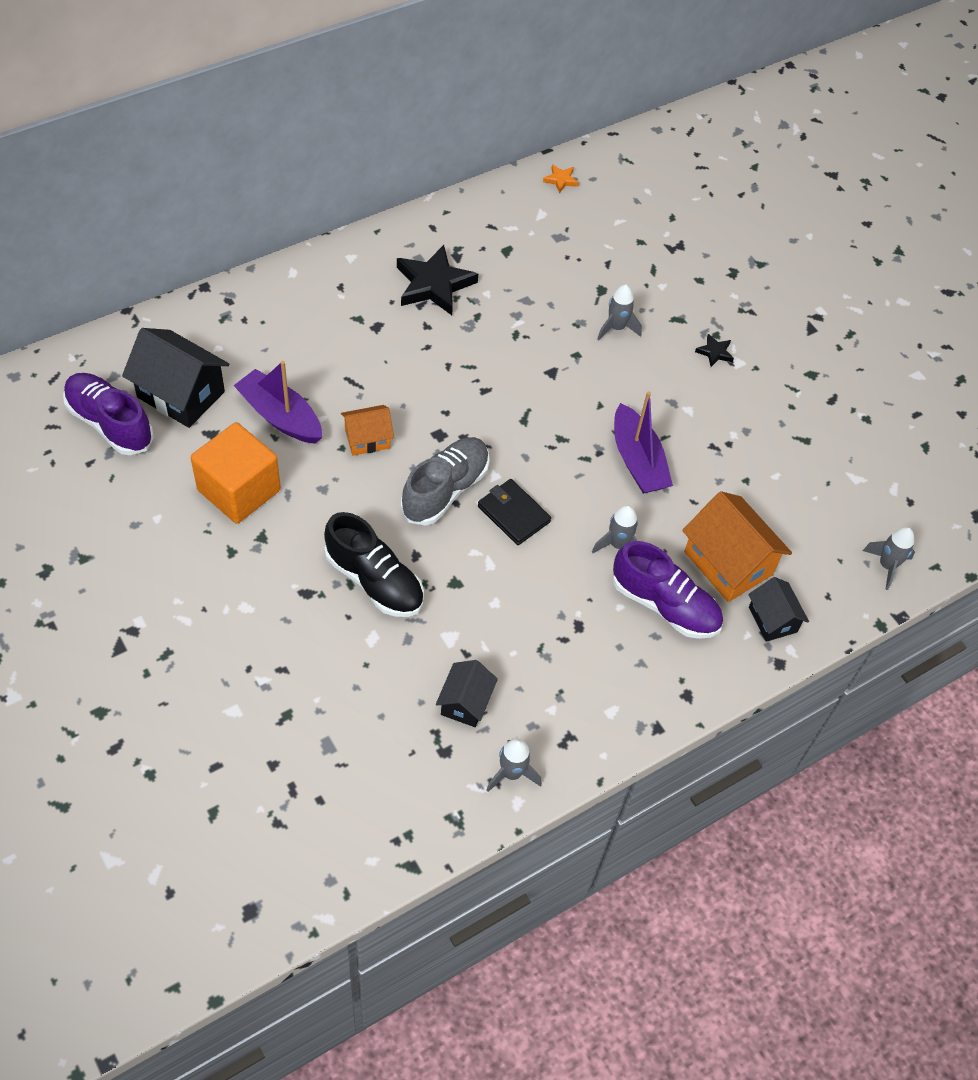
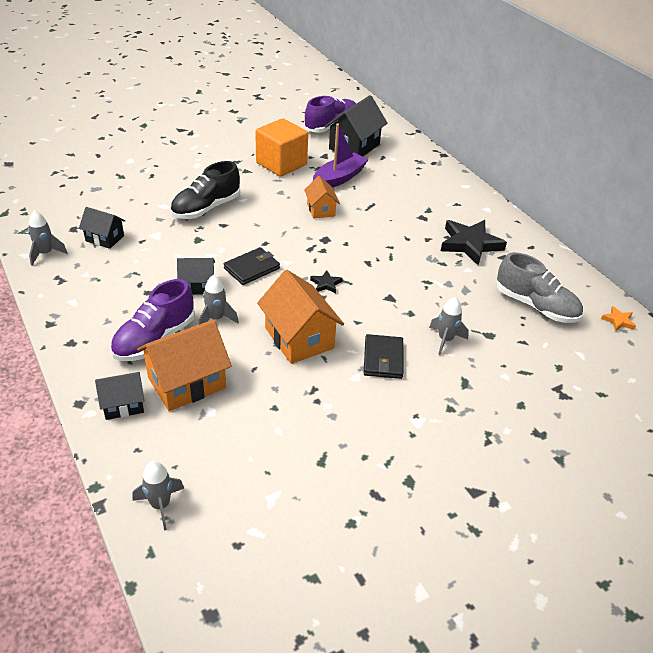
camera: 95 degrees right, 15 degrees down
grey shoe [401,437,490,526] -> grey shoe moved to [497,252,583,323]
purple boat [614,391,673,494] -> orange house [257,270,344,364]
black star [695,334,734,367] -> black star moved to [310,270,343,293]
none -> black house [177,258,215,295]
none -> black wallet [364,334,404,379]

